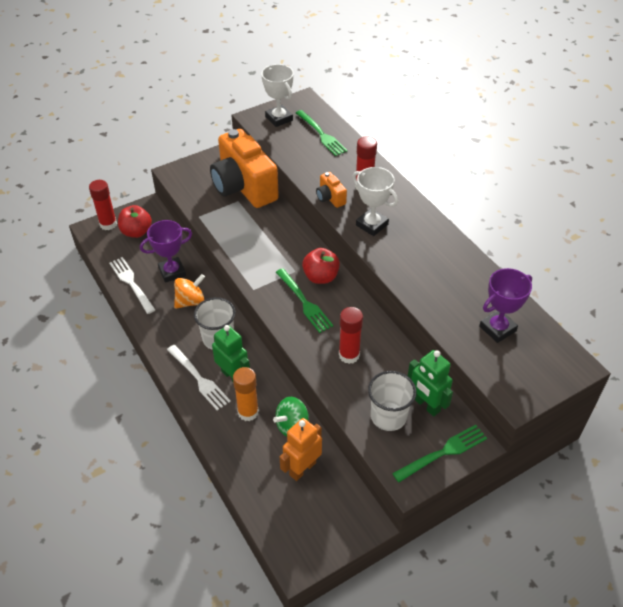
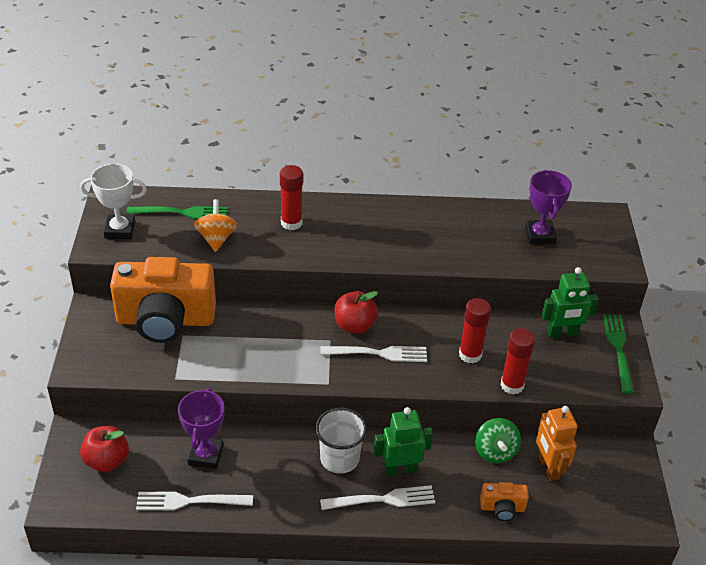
camera: 60 degrees left, 5 degrees down
red glue stick [89,180,117,230] -> red glue stick moved to [501,328,535,395]
orange spinning top [174,274,205,309] -> orange spinning top moved to [194,199,238,252]
orange glue stick [233,367,259,421] -> none
green fork [276,268,333,333] -> white fork [320,346,427,362]
orange camera [316,172,347,208] -> orange camera moved to [480,482,529,521]
white trophy [352,167,398,236] -> none
white cup [368,371,417,431] -> none

